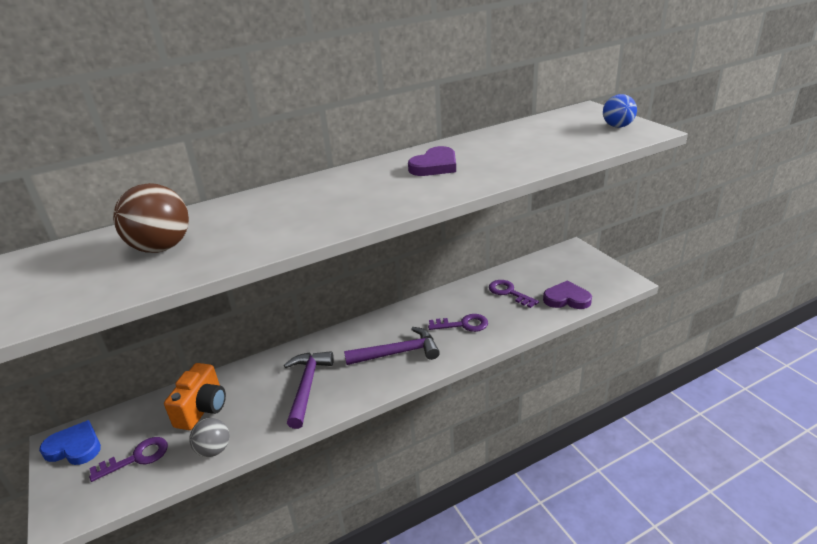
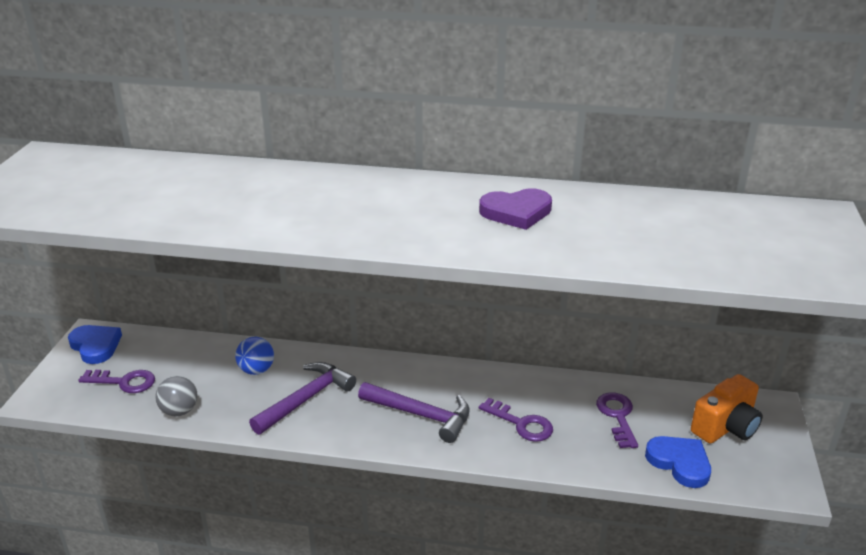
camera: 35 degrees right, 0 degrees up
brown ball [113,183,189,253] -> none
orange camera [164,363,226,430] -> orange camera moved to [691,374,763,444]
purple heart [543,281,592,309] -> blue heart [645,436,711,488]
blue ball [603,94,637,128] -> blue ball moved to [235,337,274,375]

